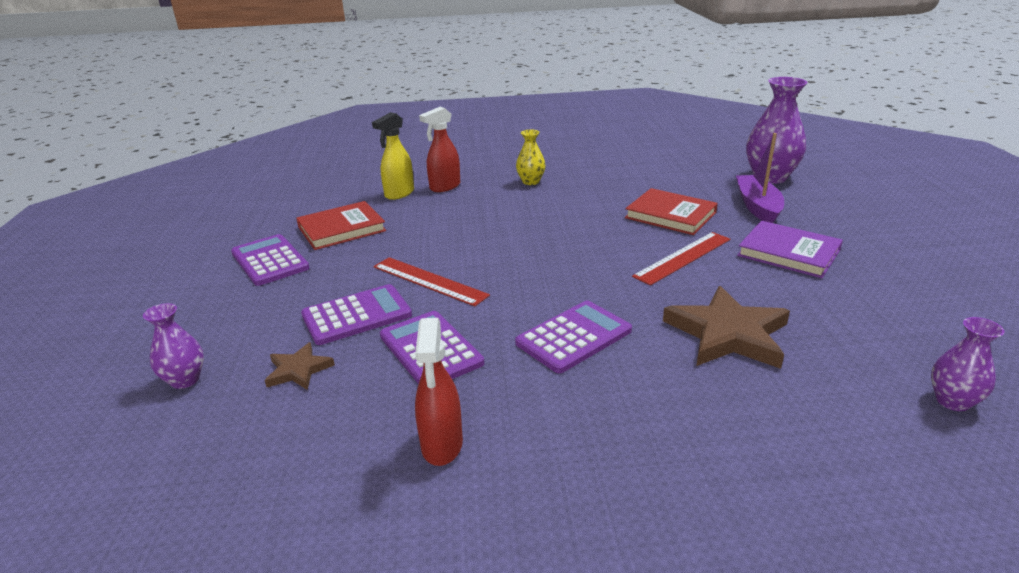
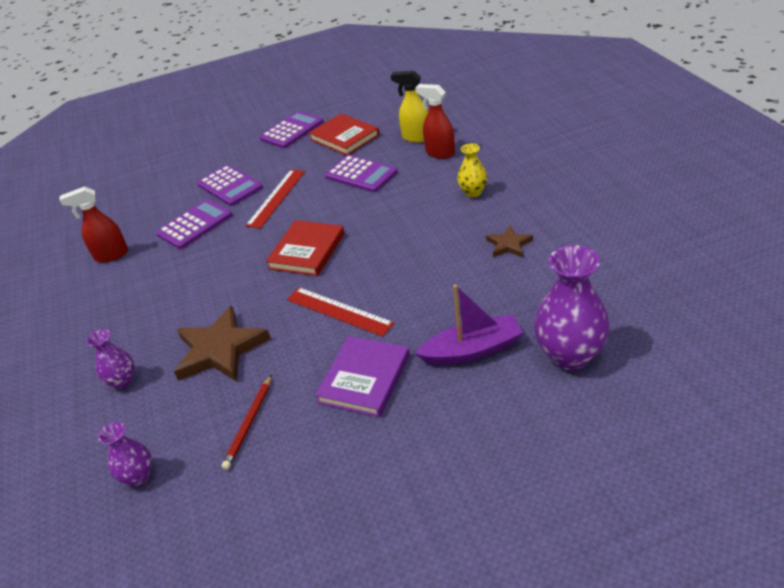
camera: 80 degrees right, 10 degrees up
purple vase [143,303,204,389] -> purple vase moved to [87,329,134,389]
brown star [265,342,335,390] -> brown star moved to [486,225,533,258]
purple calculator [515,301,632,373] -> purple calculator moved to [325,155,398,192]
red book [625,188,718,235] -> red book moved to [266,220,345,276]
none -> red pencil [222,375,272,470]

